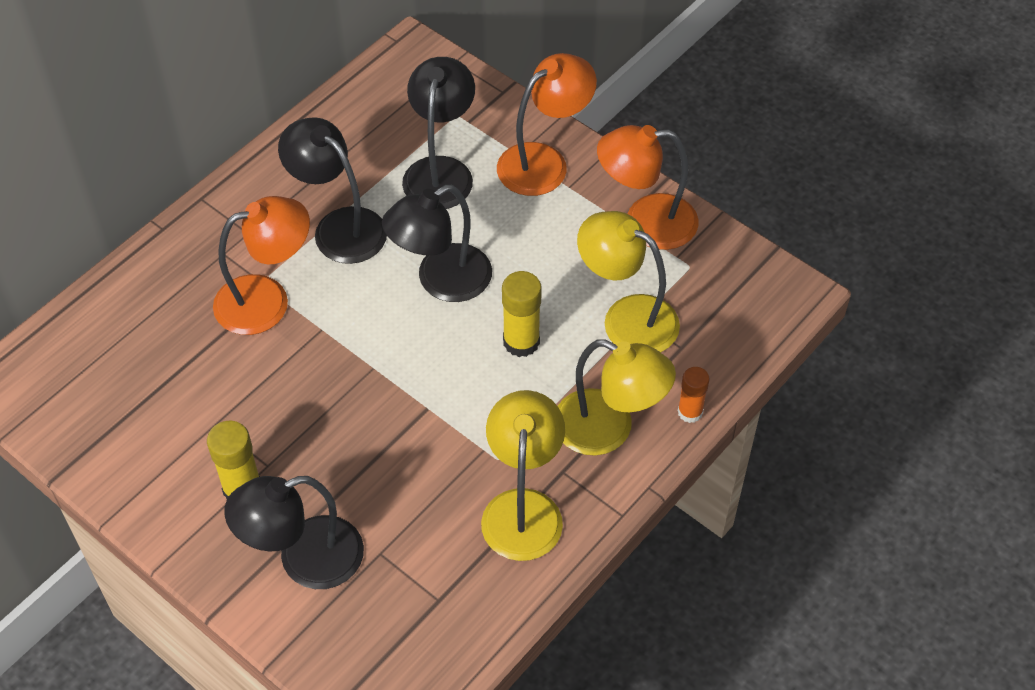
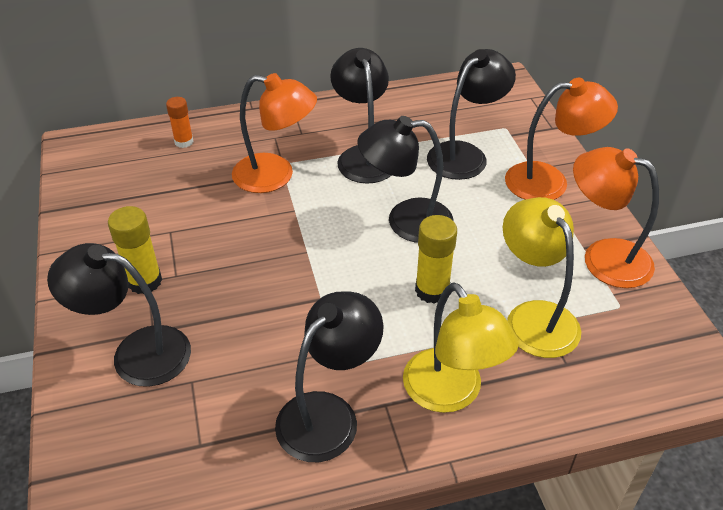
camera: 35 degrees right, 10 degrees down
yellow lamp [481,390,565,561] -> black lamp [275,291,384,462]
orange glue stick [678,367,709,423] -> orange glue stick moved to [166,97,194,148]

